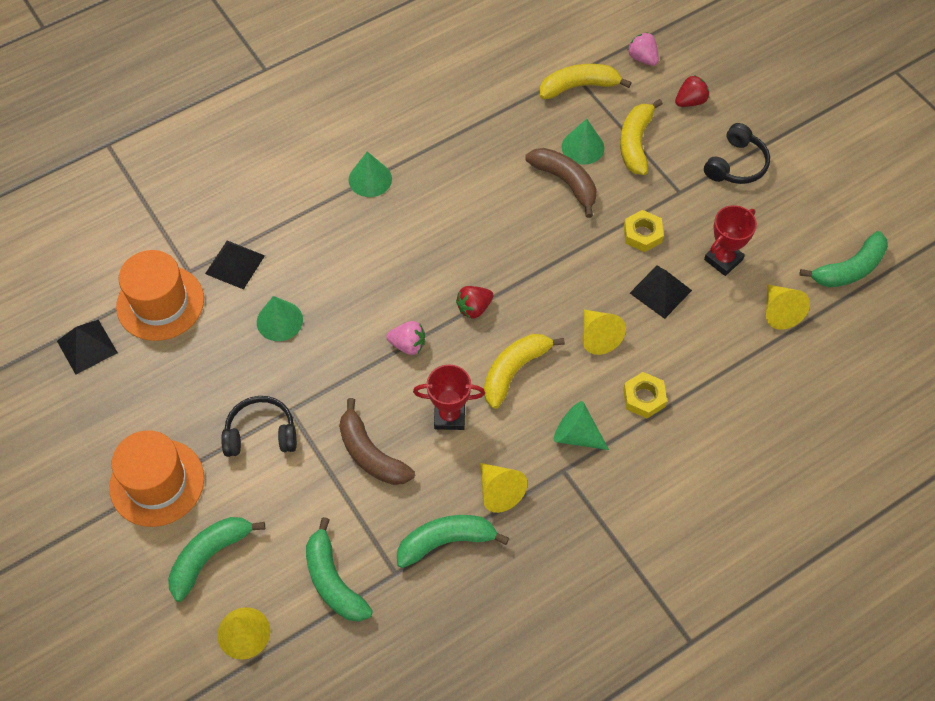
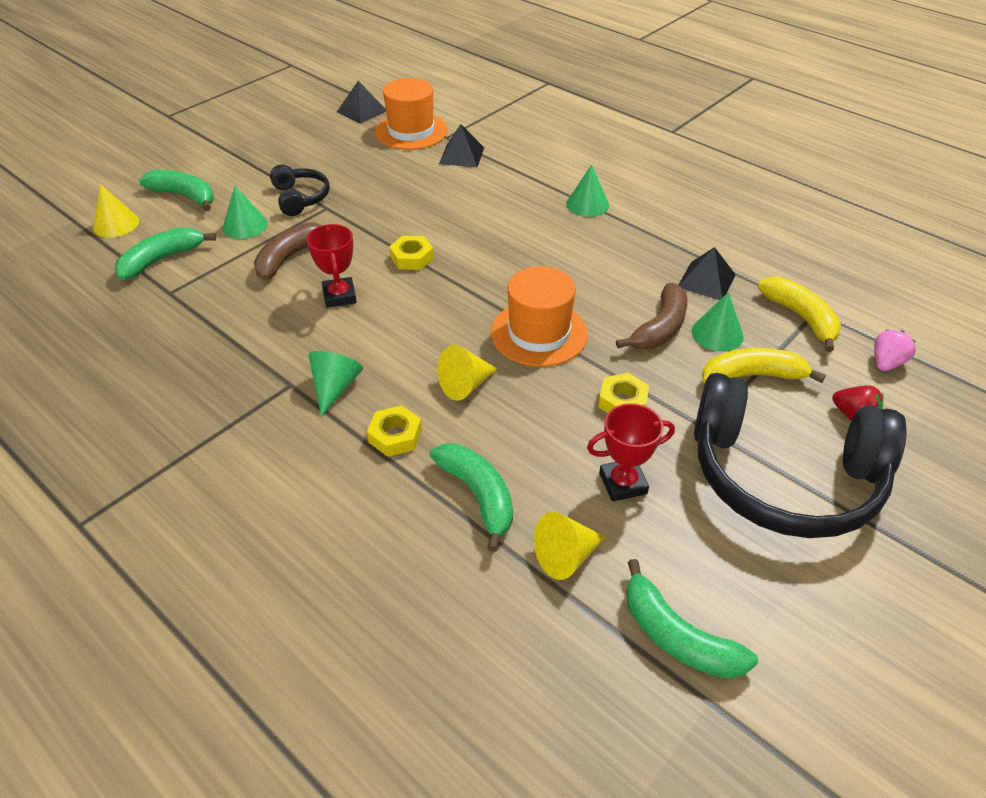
camera: 75 degrees right, 15 degrees down
orange hat [109,430,204,527] -> orange hat moved to [491,266,588,367]
green cone [257,296,303,341] -> green cone moved to [223,186,268,239]
pink strawberry [386,321,425,355] -> yellow nut [389,236,434,270]
green banana [397,515,509,568] -> green banana moved to [430,443,513,552]
red strawberry [456,286,493,319] -> none
yellow cone [480,463,527,513] -> none
yellow banana [484,334,565,409] -> none
black pyramid [630,266,692,319] -> black pyramid moved to [679,247,736,300]
black headphones [704,123,770,184] -> black headphones [694,373,907,538], size x2.15
red trophy [704,205,757,276] -> red trophy turned 45 degrees counterclockwise [587,403,675,502]

